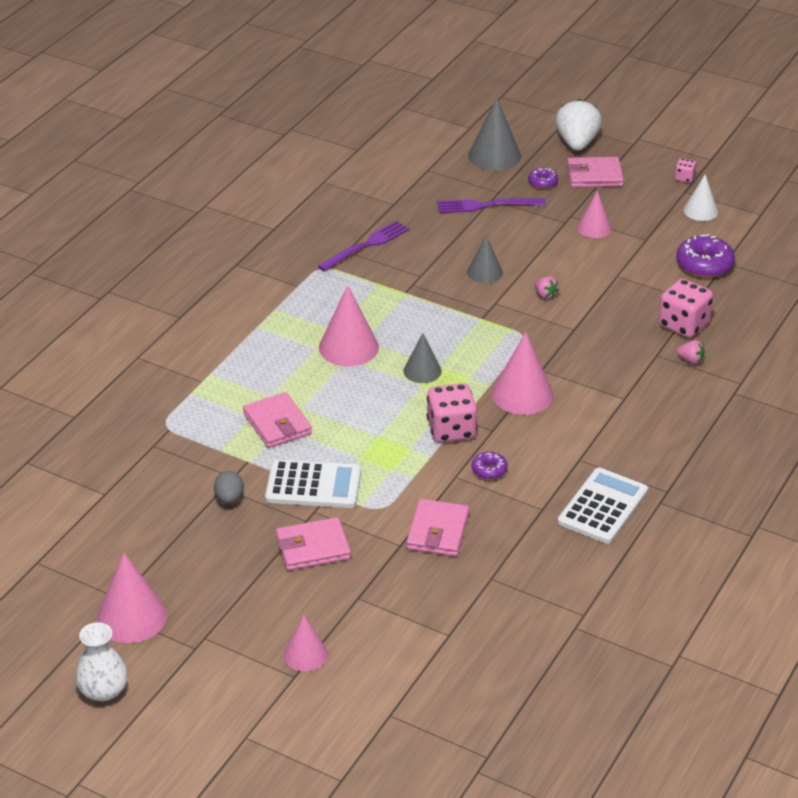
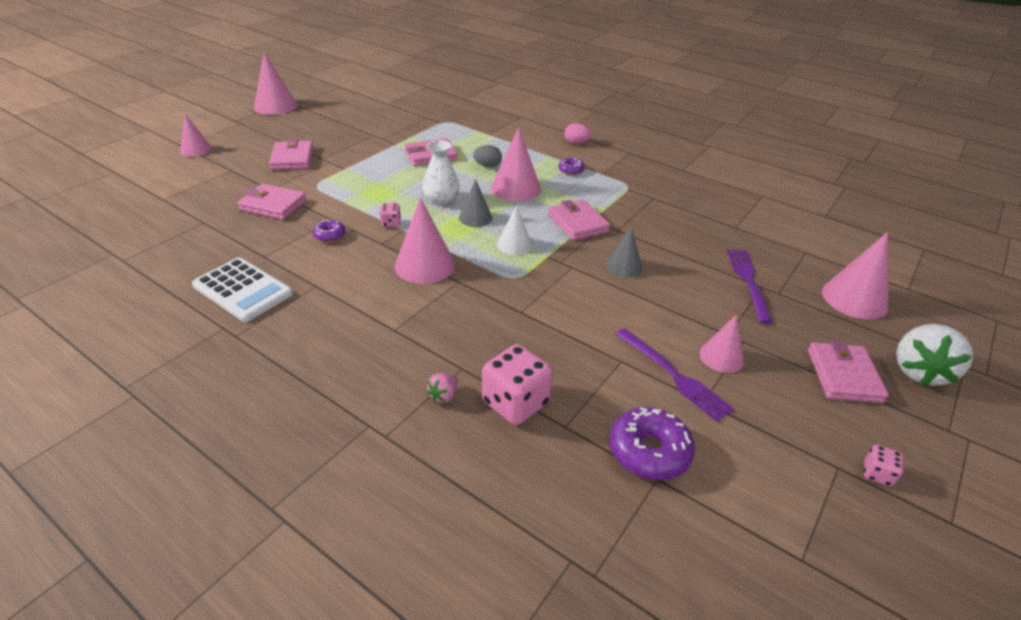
camera: 95 degrees right, 0 degrees up
white vase [76,622,128,701] -> white vase moved to [422,140,460,205]
grey egg [214,471,244,505] -> grey egg moved to [473,145,502,167]
white calculator [265,459,361,508] -> none
purple fork [318,221,409,271] -> purple fork moved to [616,328,734,422]
pink dice [427,383,477,443] -> pink dice [380,203,401,227], size x0.49
grey cone [468,97,521,171] -> pink cone [822,232,888,319]
purple donut [528,167,558,189] -> purple donut moved to [558,157,585,175]
pink strawberry [534,276,559,299] -> none
white strawberry [555,99,602,151] -> white strawberry turned 105 degrees clockwise [896,324,973,386]
white cone [684,174,718,221] -> white cone moved to [497,205,532,255]
none -> pink wallet [548,200,610,241]
none -> pink egg [564,123,591,144]

